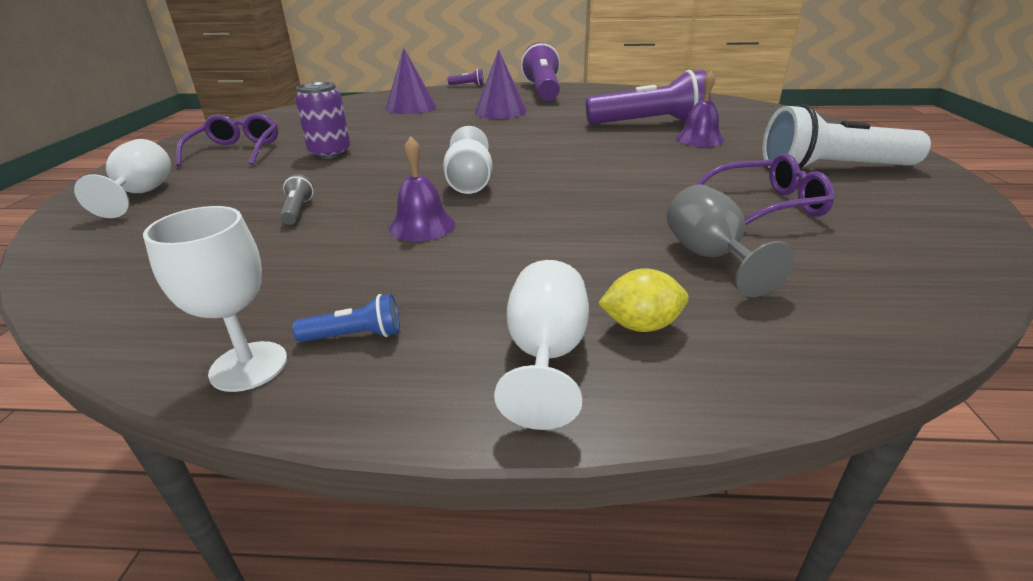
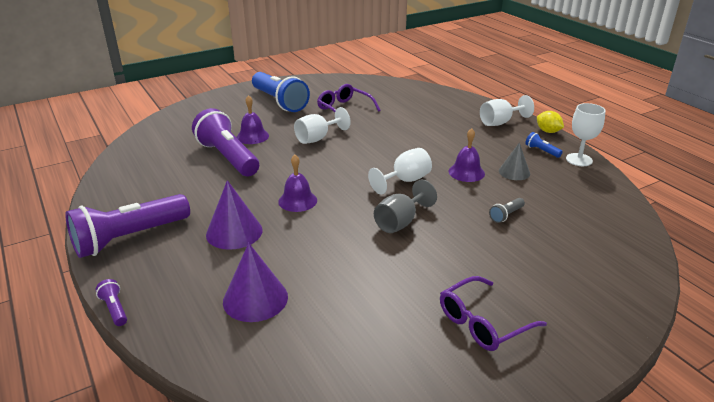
camera: 125 degrees left, 0 degrees up
white goblet [74,139,171,218] -> white goblet moved to [294,107,351,144]
purple can [295,82,351,159] -> none
yellow lemon [598,268,689,332] -> yellow lemon moved to [537,111,564,133]
grey goblet [667,184,795,297] -> grey goblet moved to [374,180,437,233]
white flashlight [763,104,931,169] -> blue flashlight [252,72,310,112]
none -> purple bell [278,155,317,212]
none -> grey cone [499,142,530,180]

